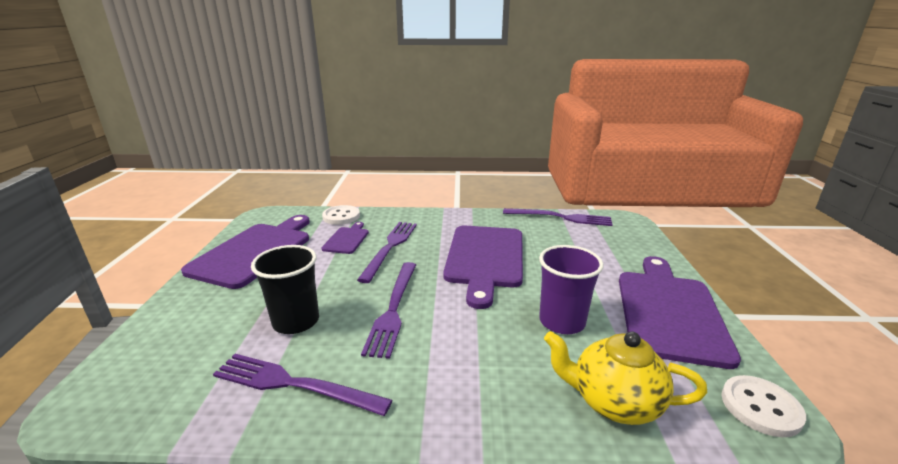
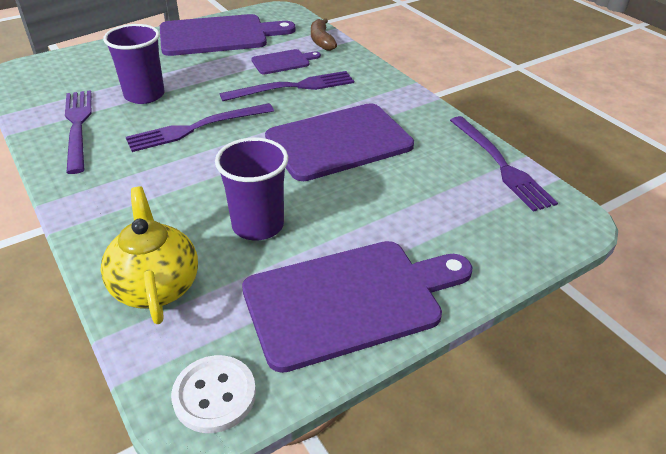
camera: 55 degrees right, 15 degrees up
black cup [251,245,319,334] -> purple cup [103,24,165,104]
white button [322,205,360,225] -> brown banana [311,18,337,51]

